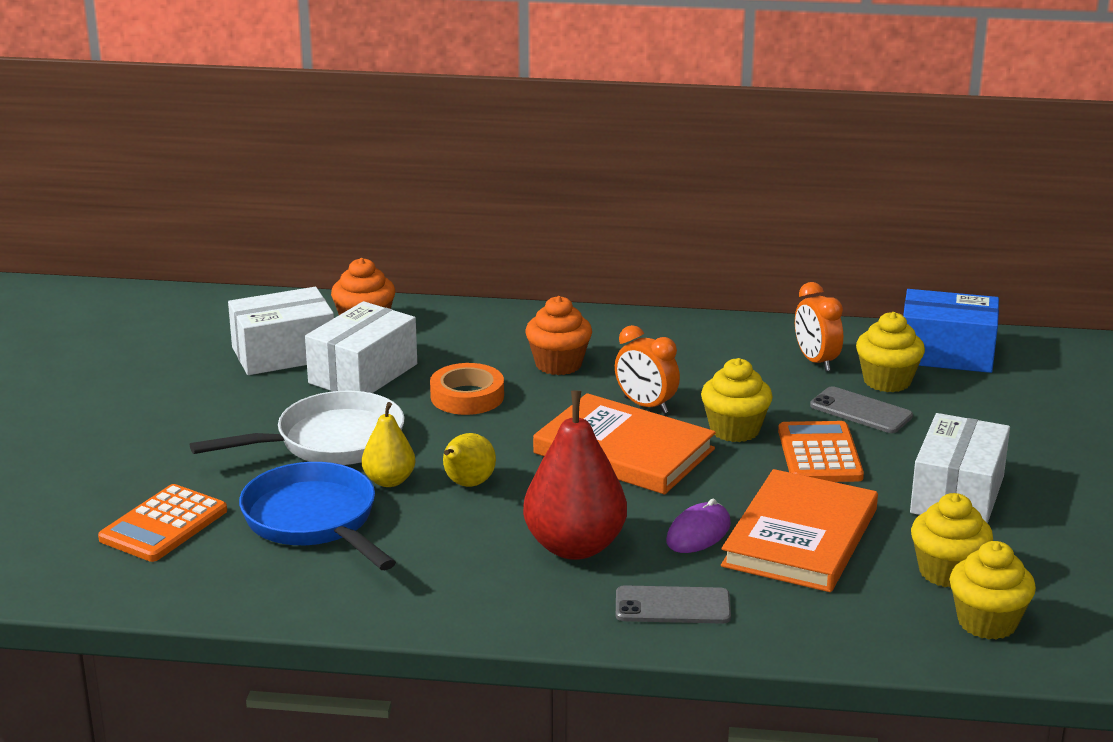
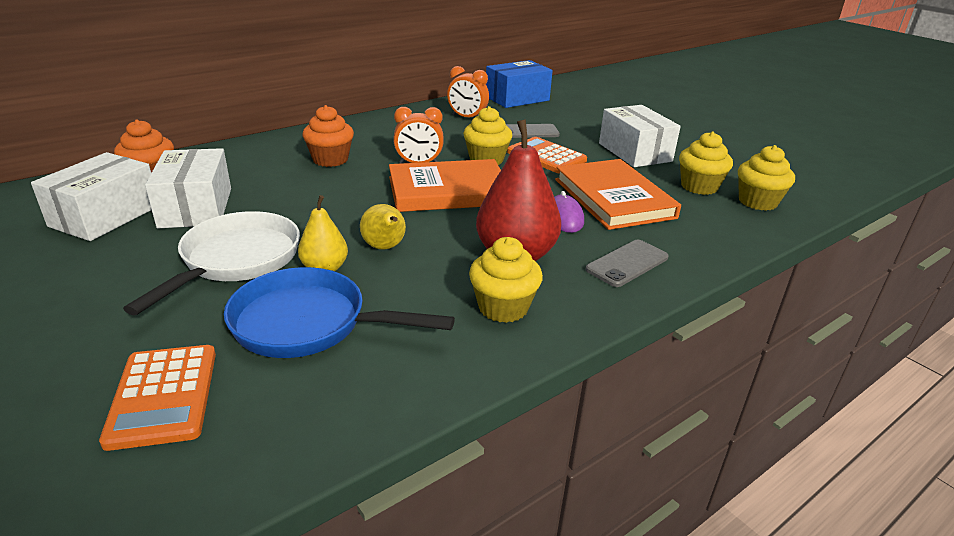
camera: 45 degrees left, 5 degrees up
orange tape [430,363,504,415] -> none
yellow cupcake [856,312,925,392] -> yellow cupcake moved to [469,237,543,323]

